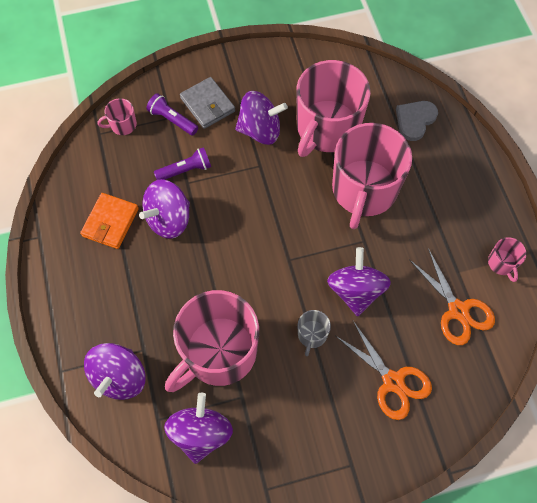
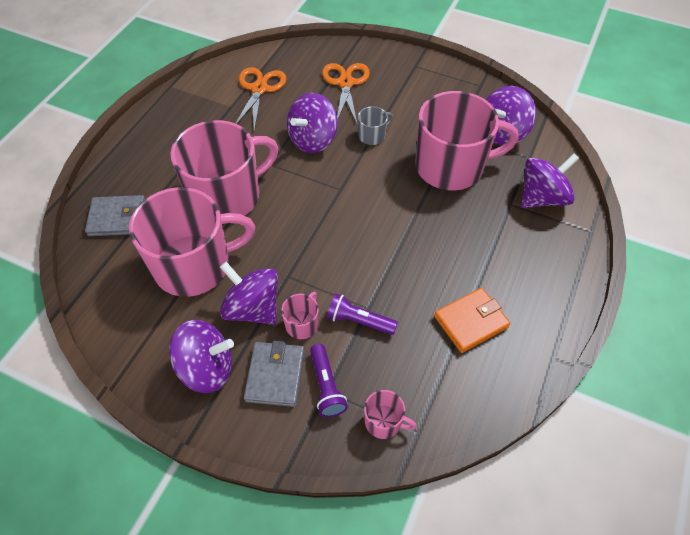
camera: 140 degrees left, 10 degrees down
purple spinning top [139,179,190,239] -> purple spinning top moved to [169,320,234,393]
grey heart [396,101,438,141] -> grey wallet [85,195,145,236]
pink mug [488,237,527,282] -> pink mug moved to [281,292,319,339]

